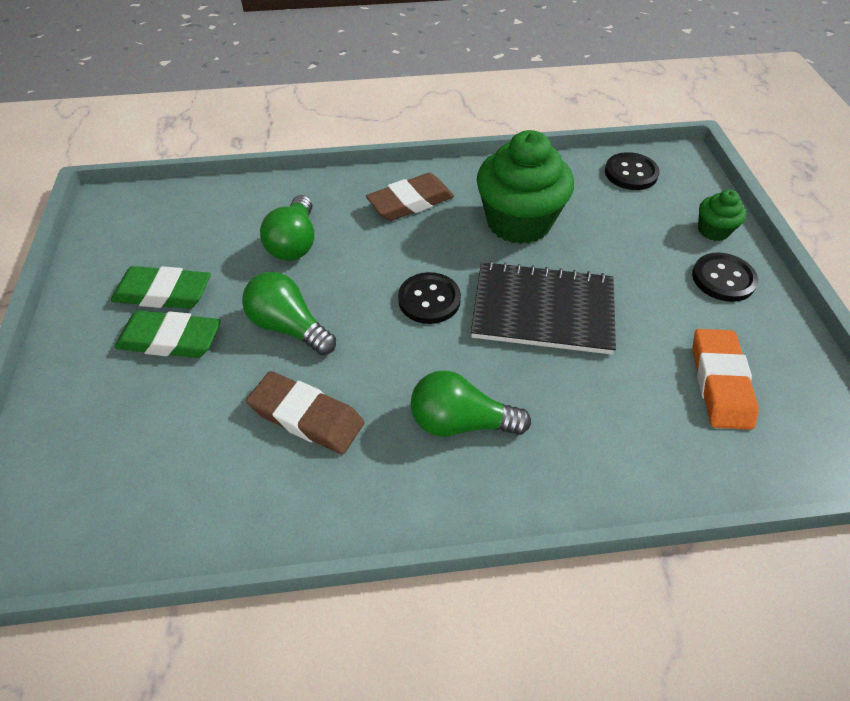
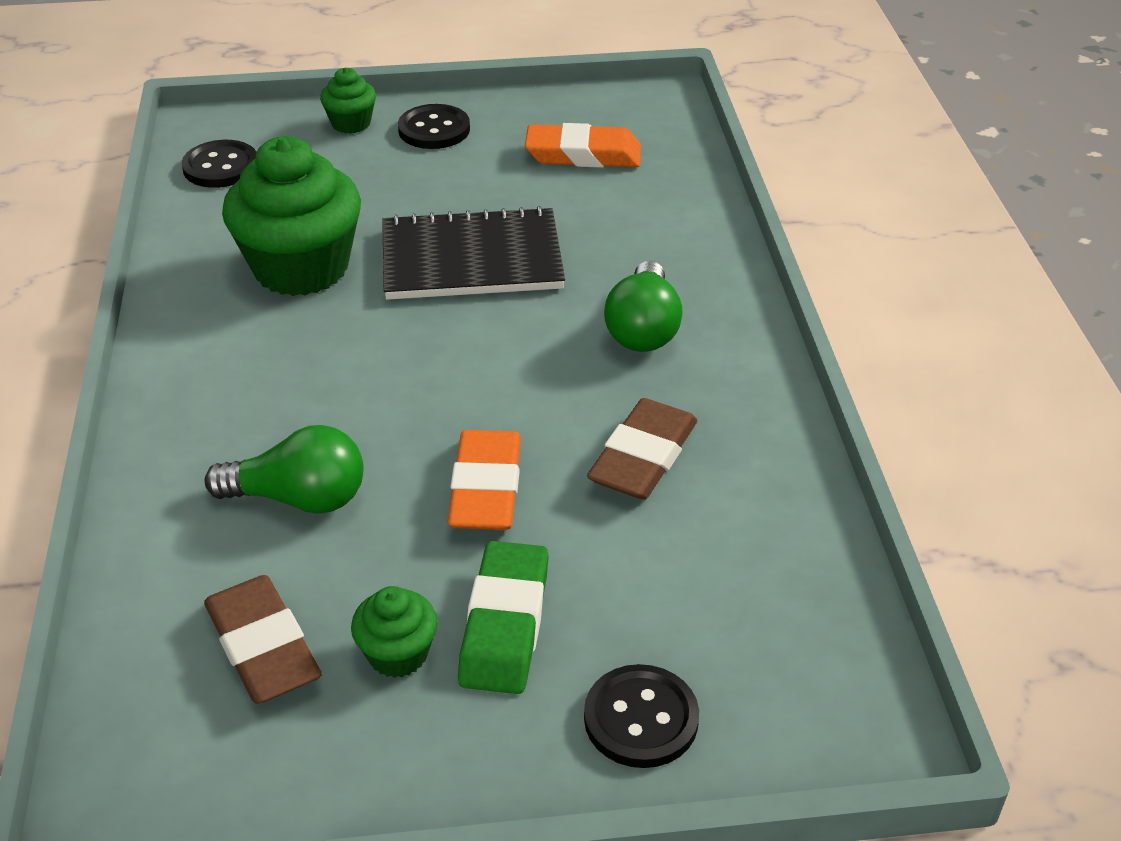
camera: 90 degrees left, 10 degrees down
green eraser [111,266,211,309] -> green cupcake [351,586,438,678]
green light bulb [242,272,336,355] -> orange eraser [448,430,521,530]
brown eraser [366,173,454,221] -> brown eraser moved to [204,575,322,704]
black button [398,272,461,324] -> black button moved to [584,664,699,768]
black notebook [471,261,616,355] -> black notebook turned 75 degrees clockwise [382,206,565,300]

